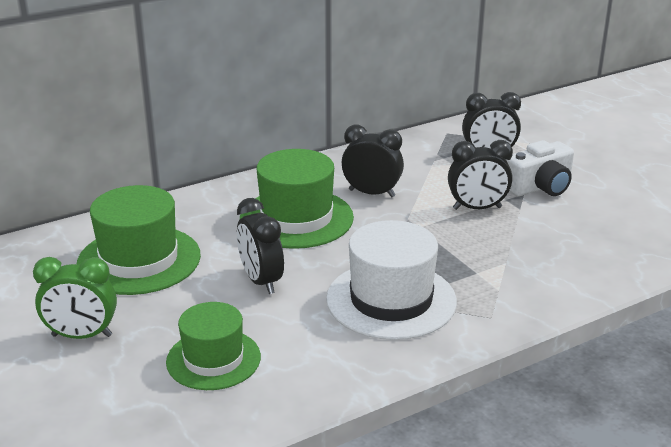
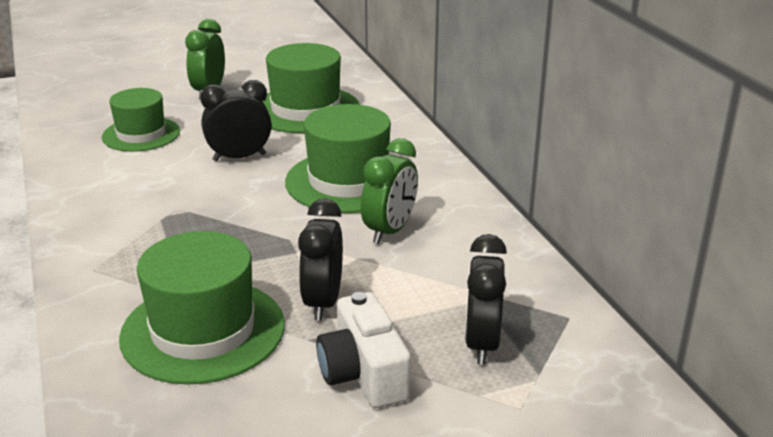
camera: 100 degrees right, 0 degrees up
white hat [326,220,457,340] -> none
black clock [342,124,404,197] -> green clock [361,138,418,244]
none -> green hat [119,231,285,385]

